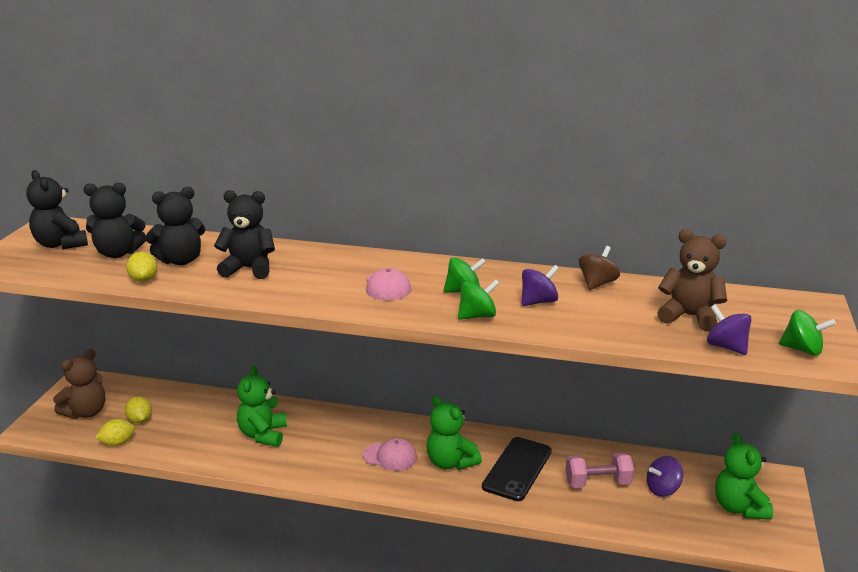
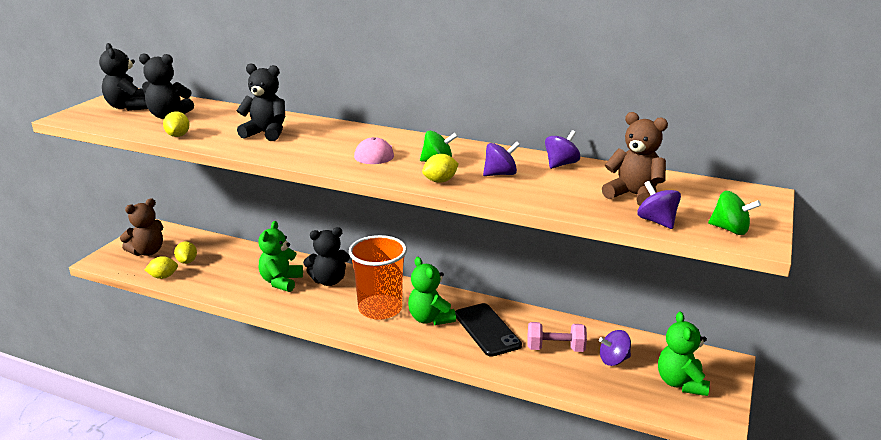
camera: 10 degrees right, 0 degrees up
black teddy bear [145,187,205,265] -> black teddy bear moved to [303,227,350,286]
pink cap [363,438,417,471] -> orange cup [349,235,407,320]
green spinning top [458,279,499,320] -> yellow lemon [422,154,458,183]
black phone [482,437,552,501] -> black phone turned 60 degrees counterclockwise [455,303,522,357]
brown spinning top [579,246,620,290] -> purple spinning top [545,130,580,169]

